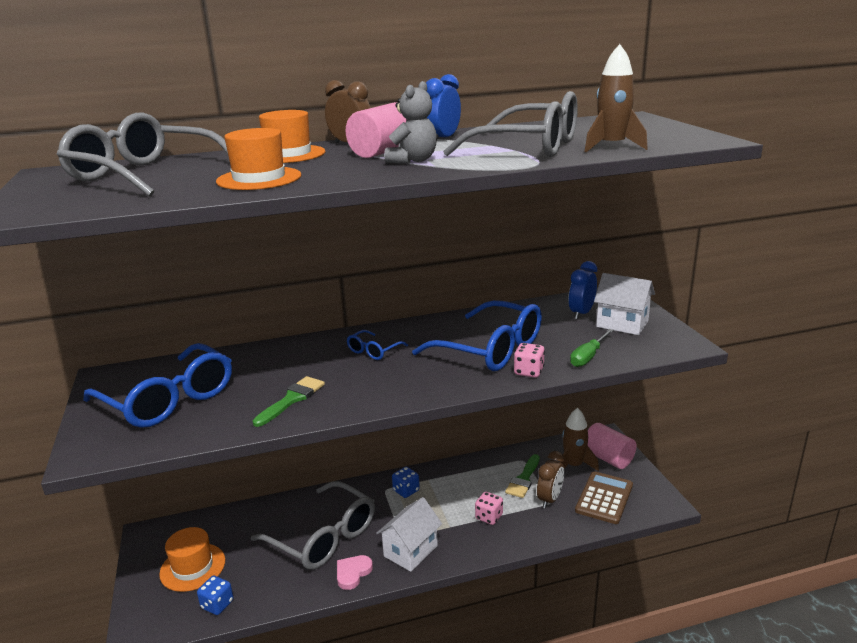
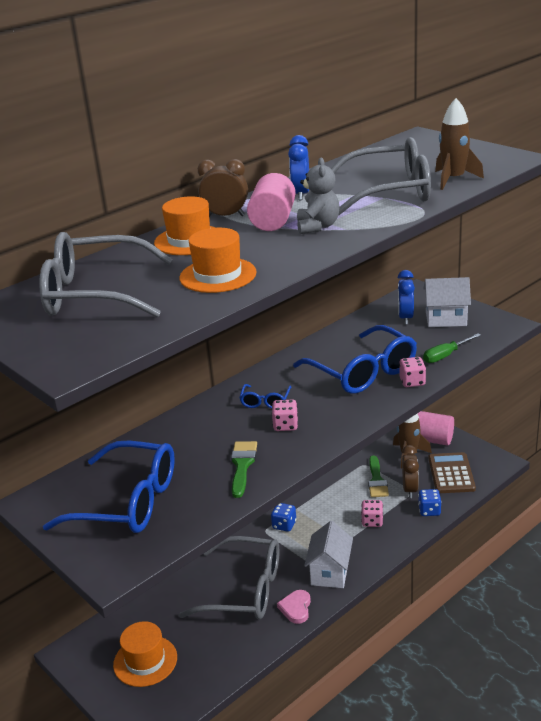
camera: 25 degrees left, 5 degrees up
blue dice [197,576,234,615] -> blue dice moved to [418,489,442,516]
blue glasses [412,300,542,371] -> blue glasses turned 45 degrees clockwise [293,325,417,394]
green screwdriver [570,329,614,367] -> green screwdriver turned 45 degrees clockwise [423,334,481,363]
none -> pink dice [272,399,298,431]

